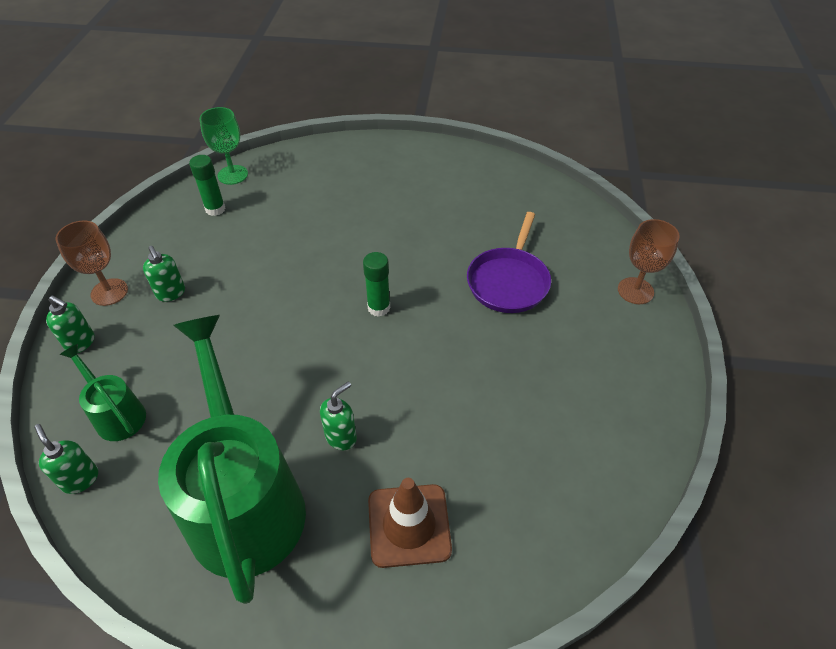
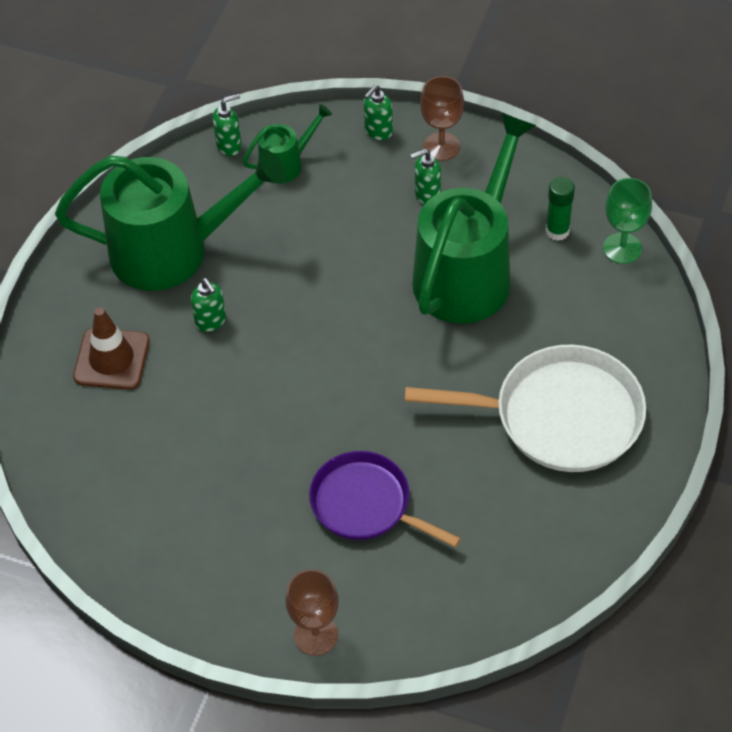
camera: 105 degrees right, 5 degrees up
green glue stick [363,252,390,317] -> none
none -> white pan [405,345,646,472]
none -> green watering can [412,113,536,324]

